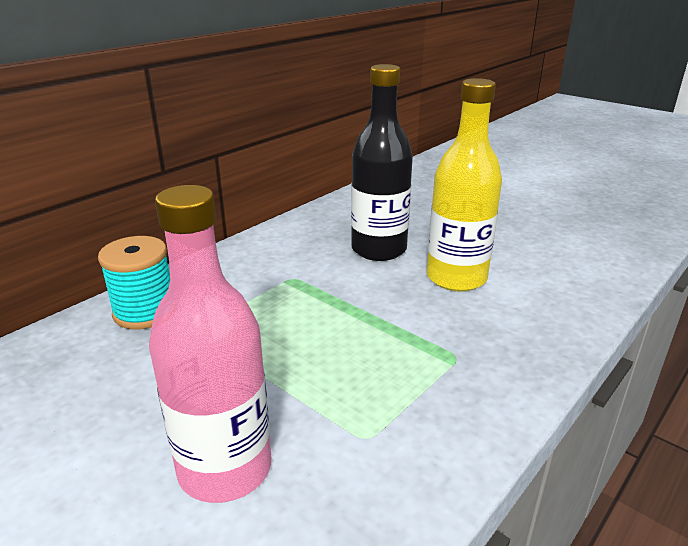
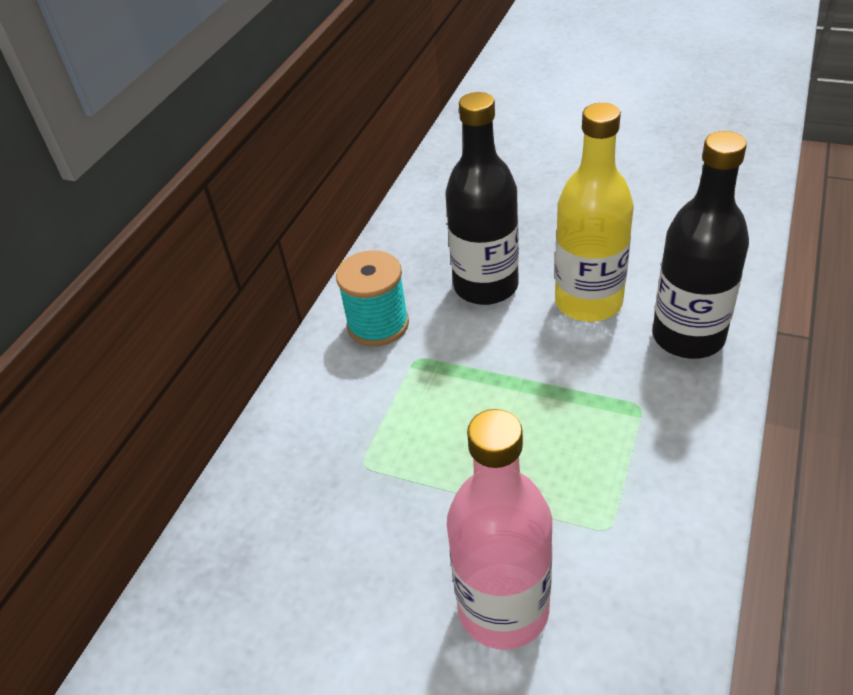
camera: 15 degrees left, 15 degrees up
turquoise spool [98,236,170,329] -> turquoise spool moved to [336,250,409,346]
none -> black bottle [652,131,749,359]

